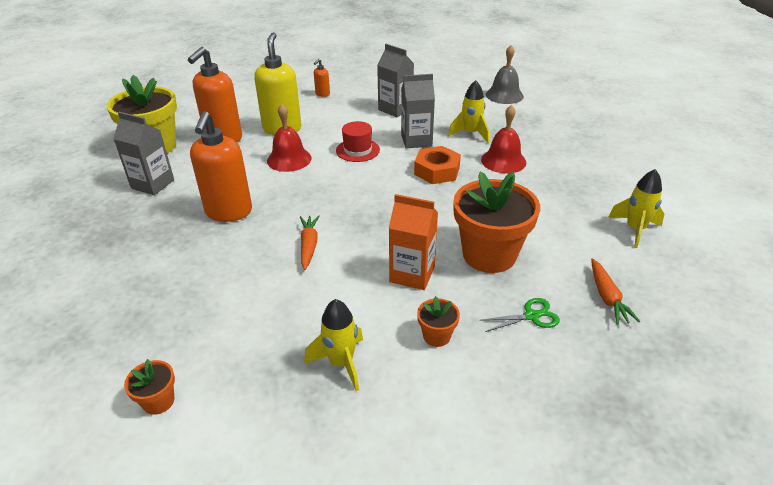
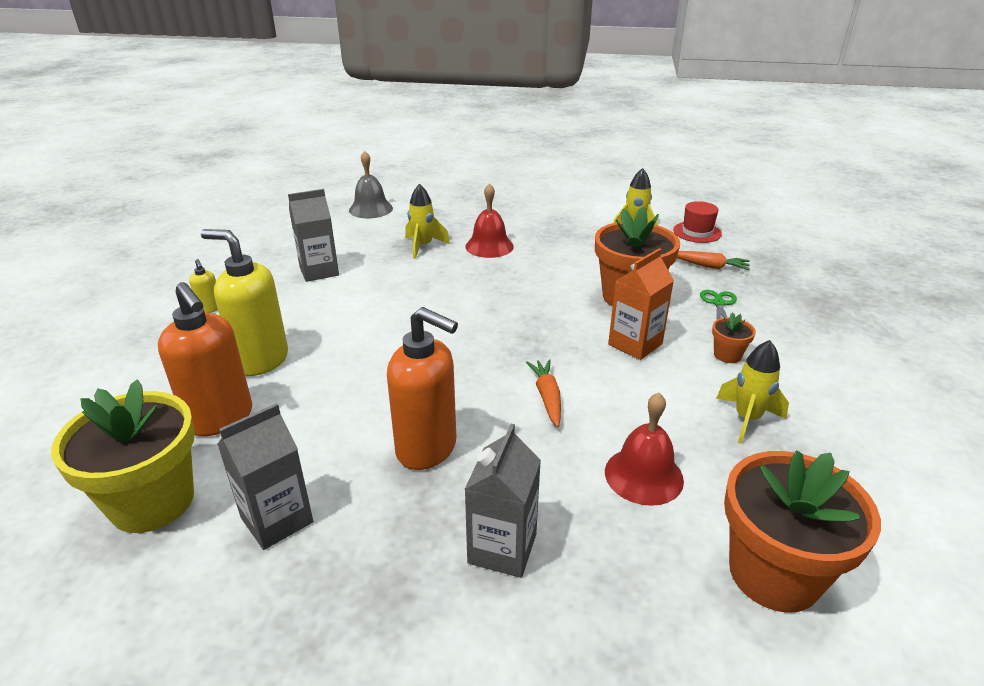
camera: 65 degrees left, 5 degrees down
orange flower pot [124,359,175,415] -> orange flower pot [724,450,881,613], size x2.26
red bell [267,104,312,172] -> red bell moved to [605,393,684,506]
orange carrot [300,216,320,270] -> orange carrot turned 60 degrees clockwise [526,359,561,427]
orange soap dispenser [314,59,330,97] -> yellow soap dispenser [189,259,218,313]
red hat [336,121,380,162] -> red hat moved to [673,201,722,243]
grey carton [401,74,435,148] -> grey carton moved to [464,423,541,578]
orange nut [414,146,461,184] -> none

